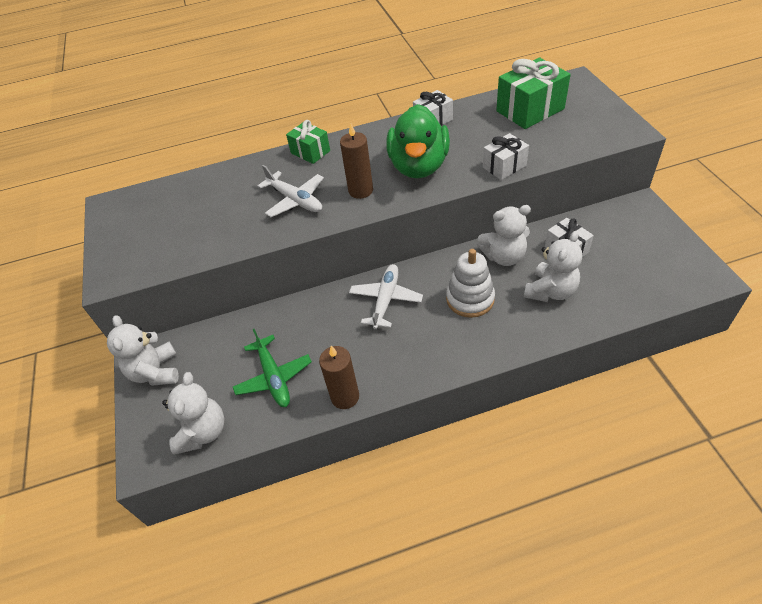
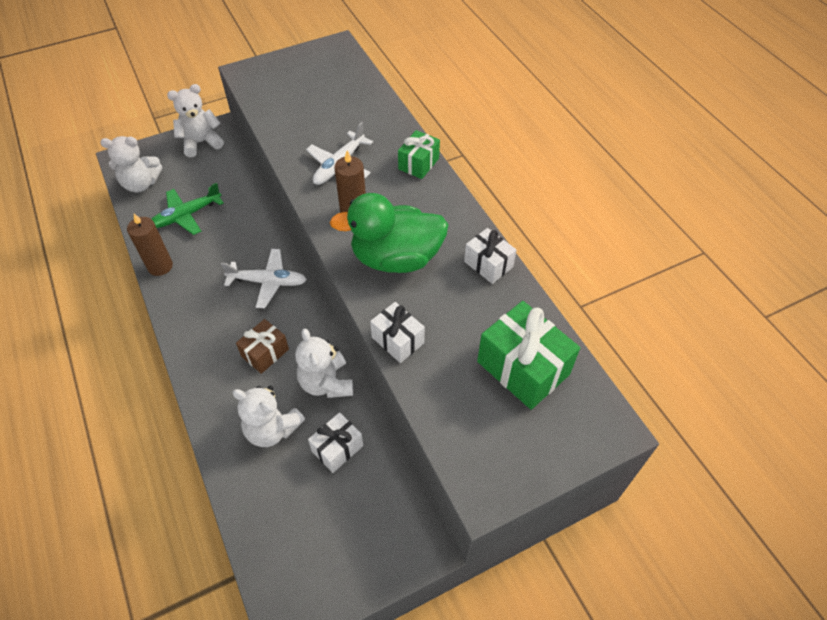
camera: 75 degrees right, 5 degrees up
white stacking toy [446,249,495,318] -> brown gift [236,319,289,374]

